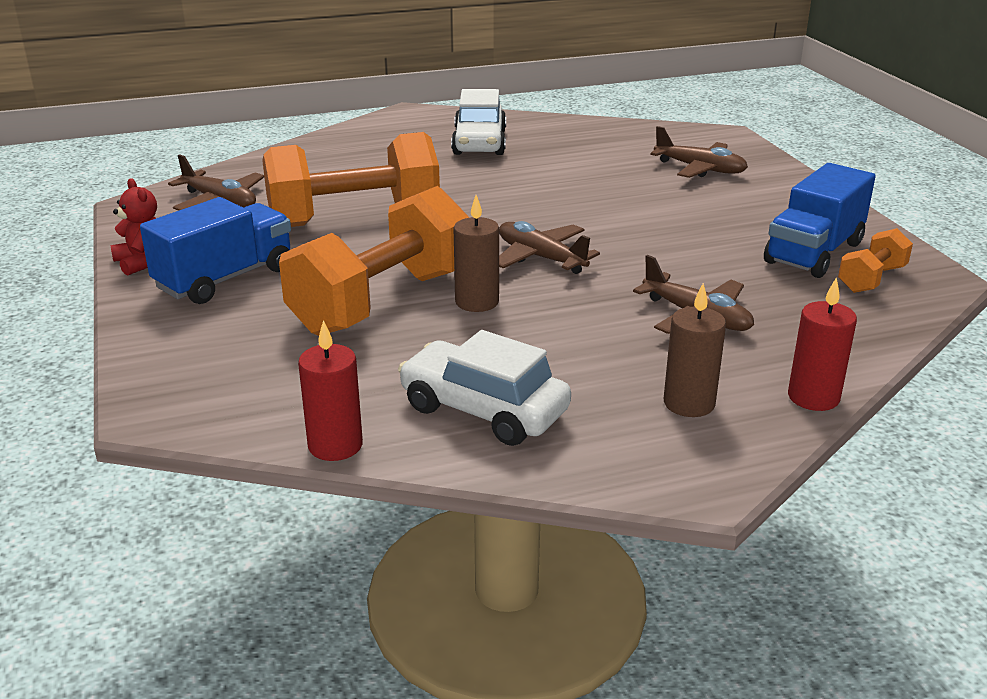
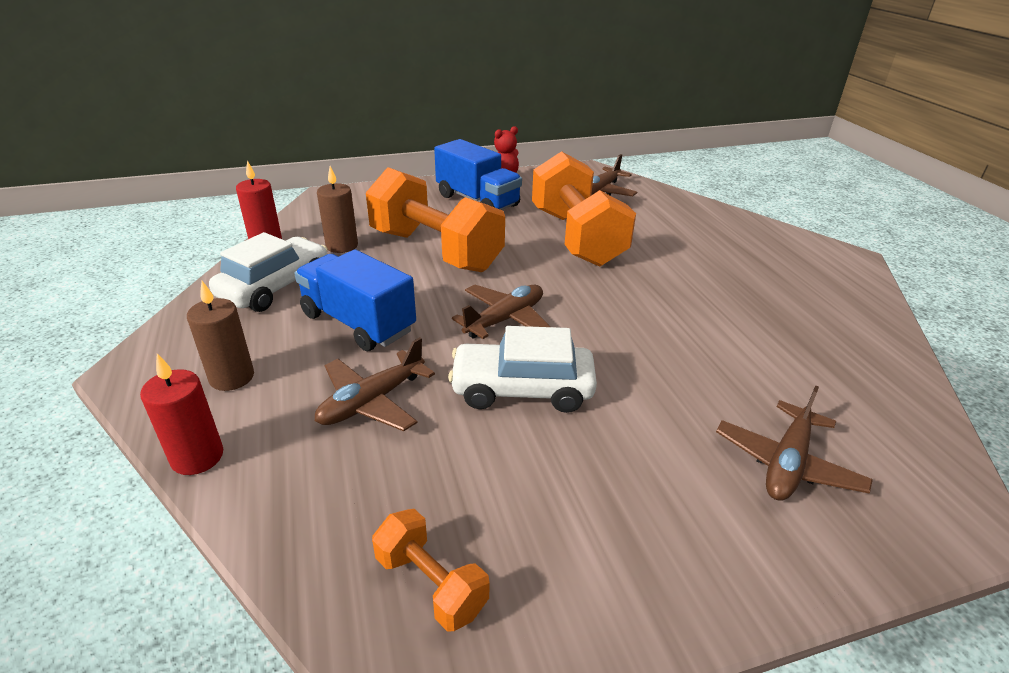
camera: 90 degrees right, 5 degrees up
white car [451,89,506,155] -> white car moved to [448,326,597,413]
brown candle [454,195,499,312] -> brown candle moved to [317,166,358,253]
blue truck [764,163,876,278] -> blue truck moved to [294,250,416,351]

